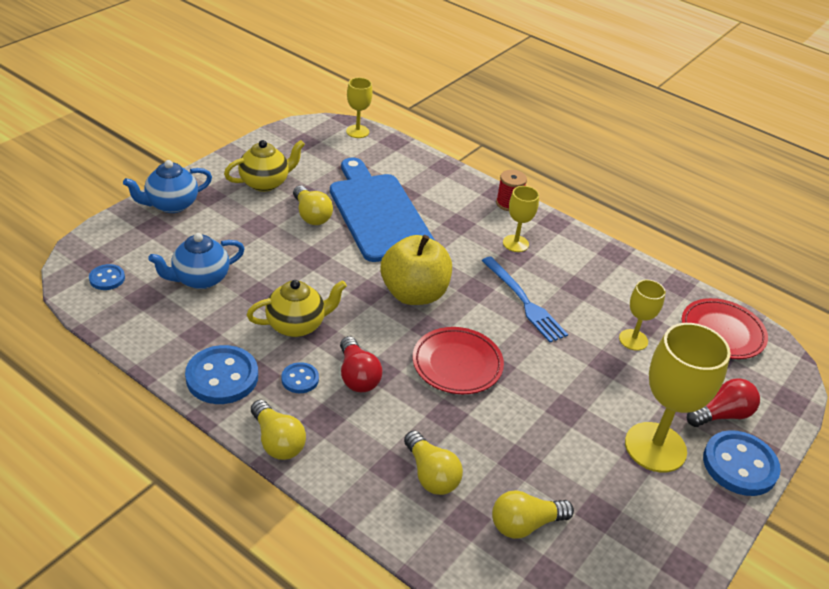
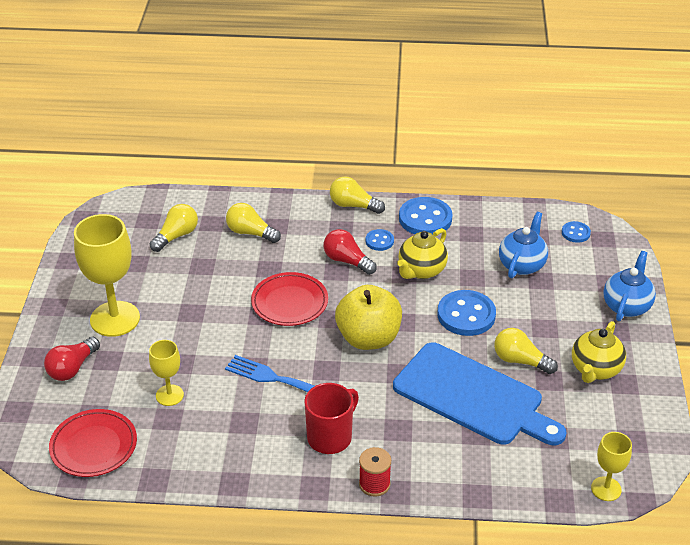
camera: 150 degrees right, 0 degrees up
yellow goblet [503,186,539,252] -> red mug [305,383,359,454]
blue button [703,430,781,496] -> blue button moved to [438,290,496,336]

